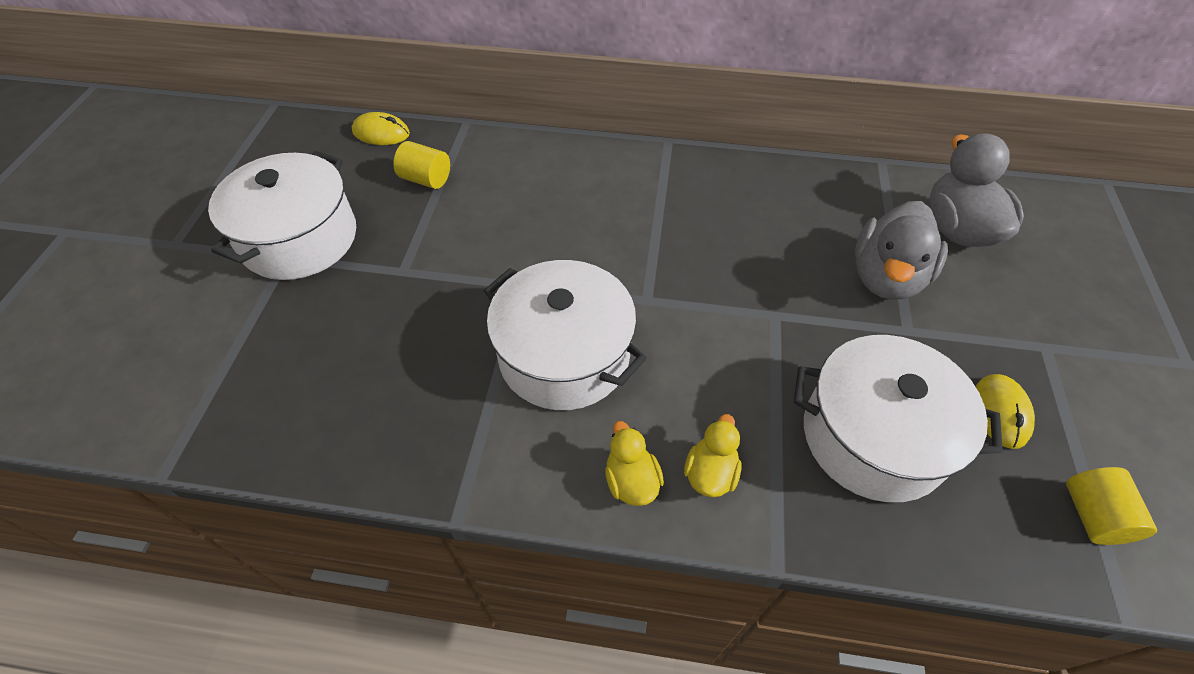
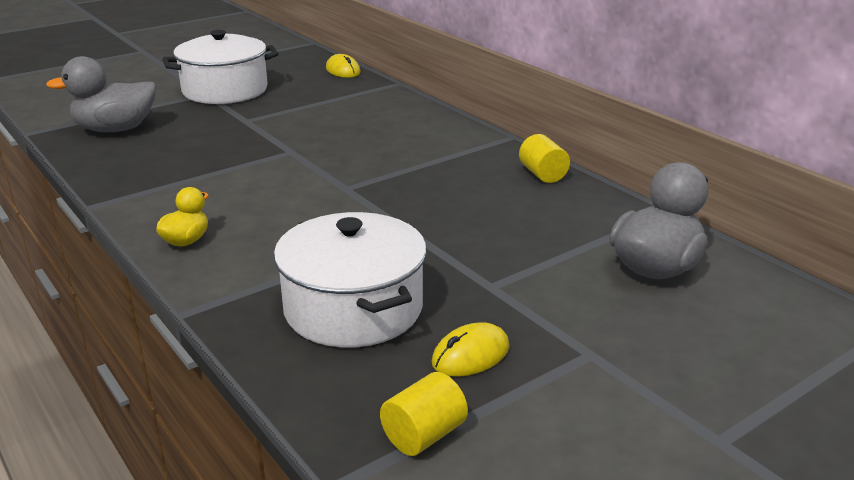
camera: 45 degrees right, 25 degrees down
yellow cylinder [393,141,450,189] -> yellow cylinder moved to [519,134,570,183]
white pot [484,260,647,410] -> none
yellow duck [684,414,742,497] -> none
grey duck [855,201,948,300] -> grey duck moved to [46,56,156,132]

